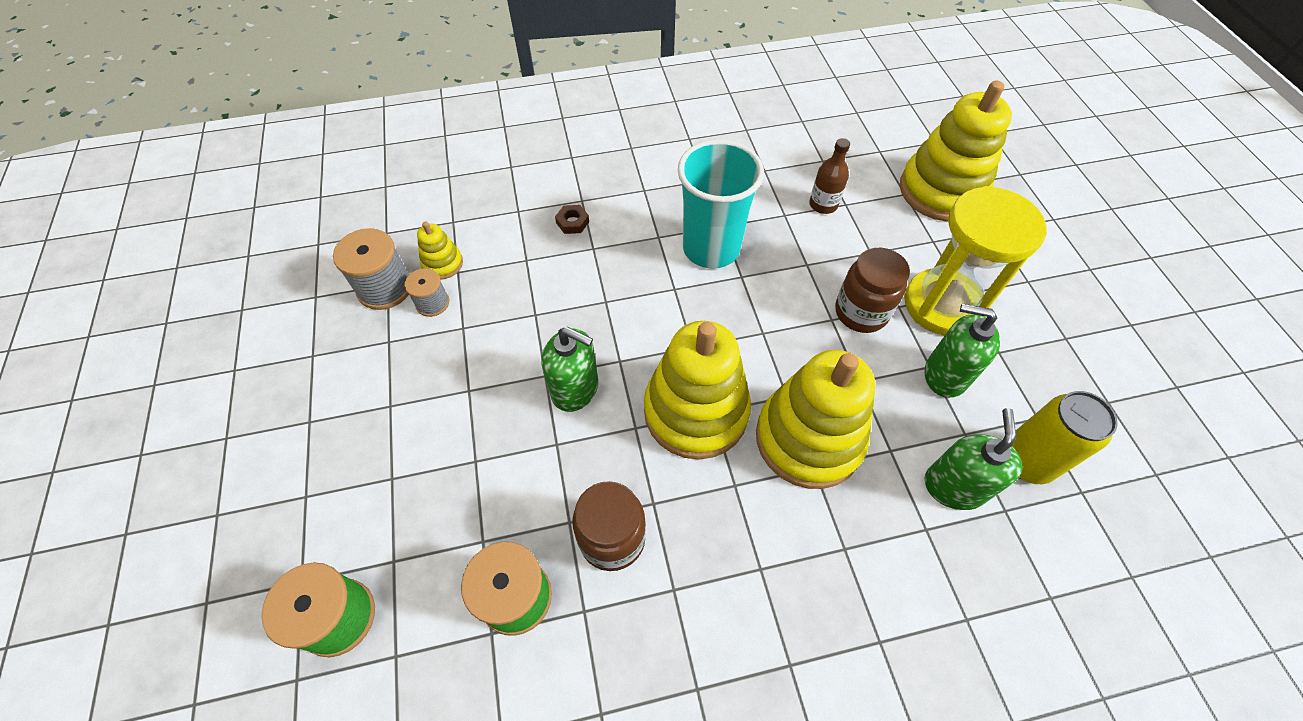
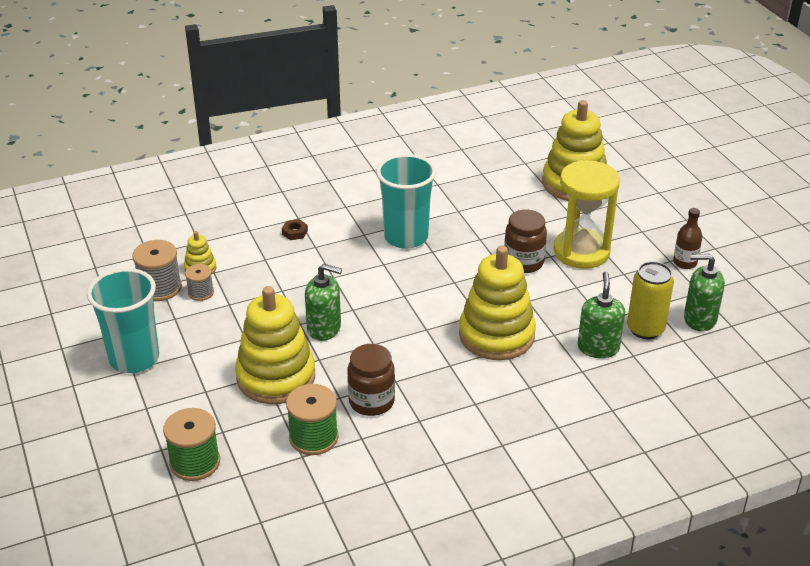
camera: 10 degrees left, 20 degrees down
yellow stacking toy [644,321,751,459] -> yellow stacking toy moved to [235,286,315,404]
brown bottle [809,138,850,214] -> brown bottle moved to [673,208,702,269]
green soap dispenser [925,304,1000,398] -> green soap dispenser moved to [684,254,725,332]
none -> turquoise cup [87,268,159,373]

